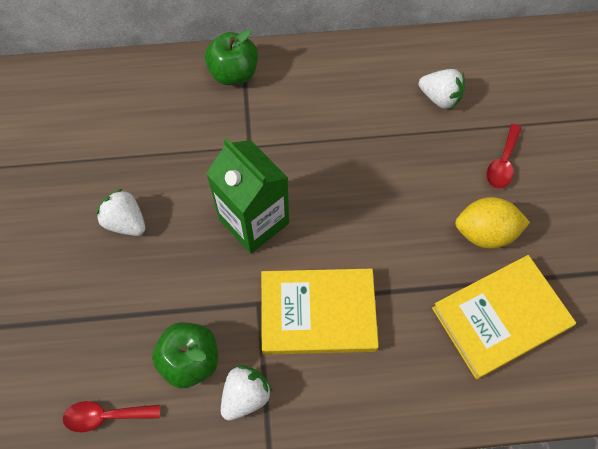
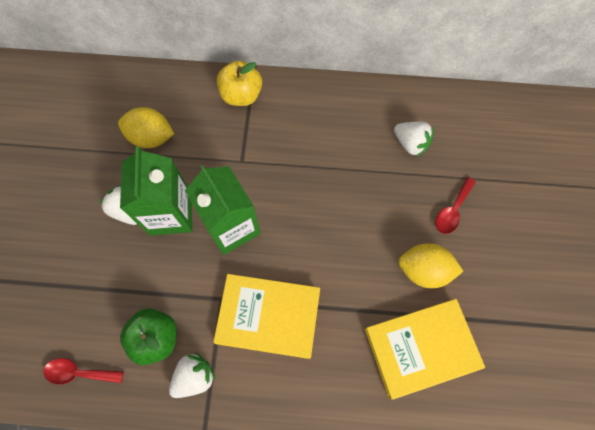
camera: 10 degrees right, 5 degrees up
green apple [205,30,258,85] -> yellow apple [217,61,262,106]
none -> yellow lemon [118,107,174,148]
none -> green carton [120,146,192,236]

